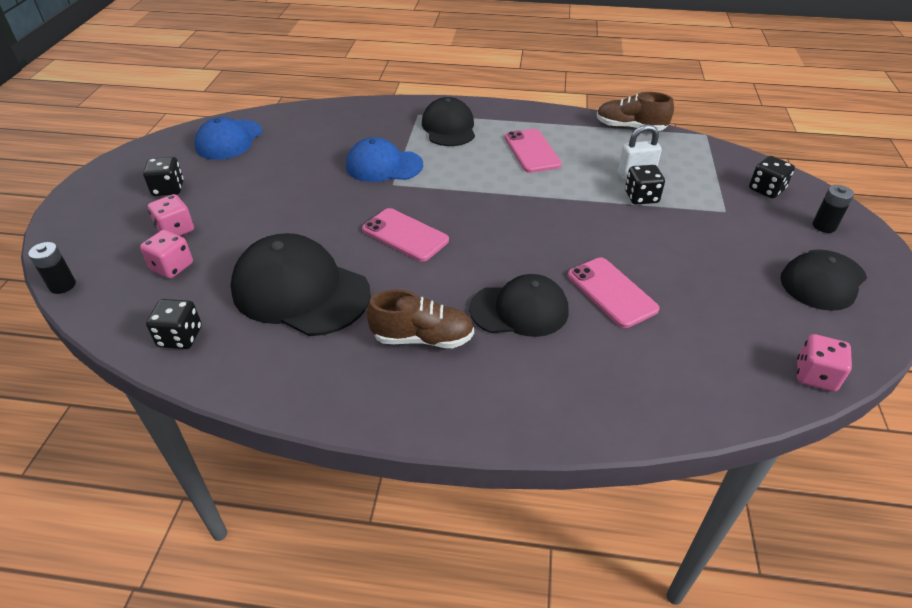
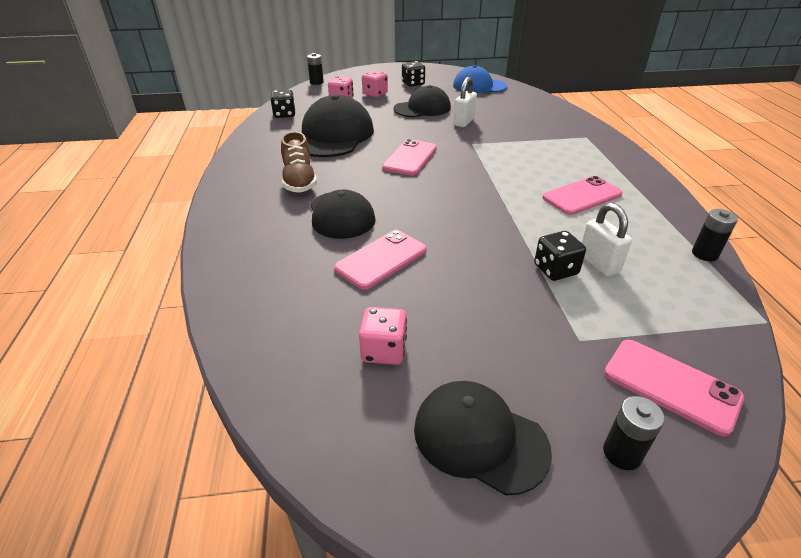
camera: 75 degrees right, 5 degrees down
blue cap [346,137,423,182] -> none
black cap [422,97,475,146] -> black cap moved to [394,85,451,117]
brown shoe [596,92,674,131] -> black battery [692,209,738,261]
black dice [749,156,795,198] -> pink phone [604,340,744,437]
pink dice [797,334,852,392] -> pink dice moved to [359,307,407,365]
none -> white padlock [454,77,477,127]

